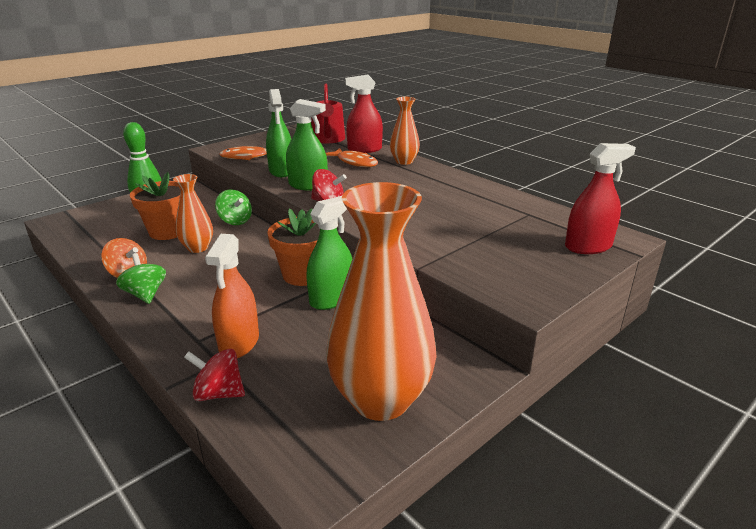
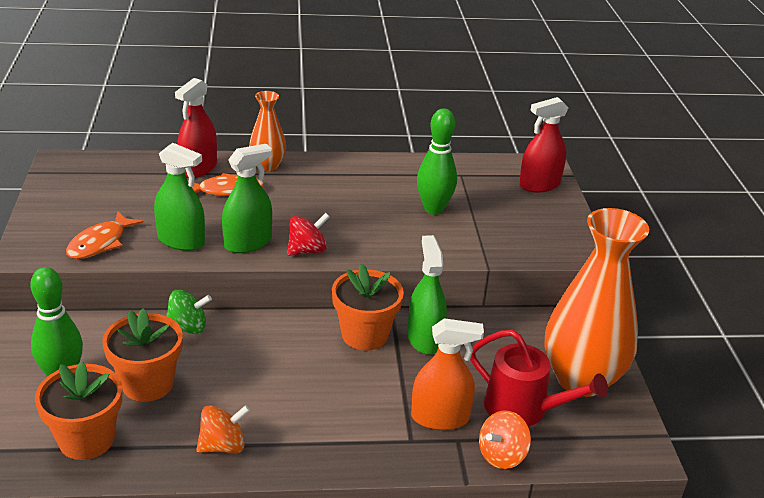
camera: 55 degrees left, 5 degrees up
green spinning top [116,253,166,304] -> none
orange vase [173,174,213,253] -> none
red spinning top [184,349,245,401] -> orange spinning top [479,411,531,469]
orange spray bottle [205,234,259,358] -> orange spray bottle turned 45 degrees counterclockwise [411,318,484,430]
red watering can [311,83,345,143] -> red watering can moved to [470,330,608,427]
red spray bottle [565,143,636,254] -> red spray bottle turned 135 degrees counterclockwise [519,97,568,193]
none -> orange flower pot [35,362,122,460]
none -> green bowling pin [417,108,457,215]

